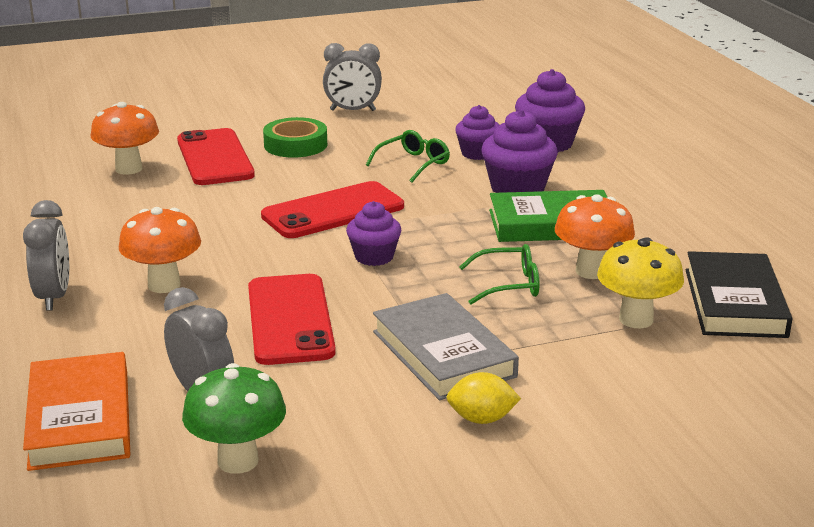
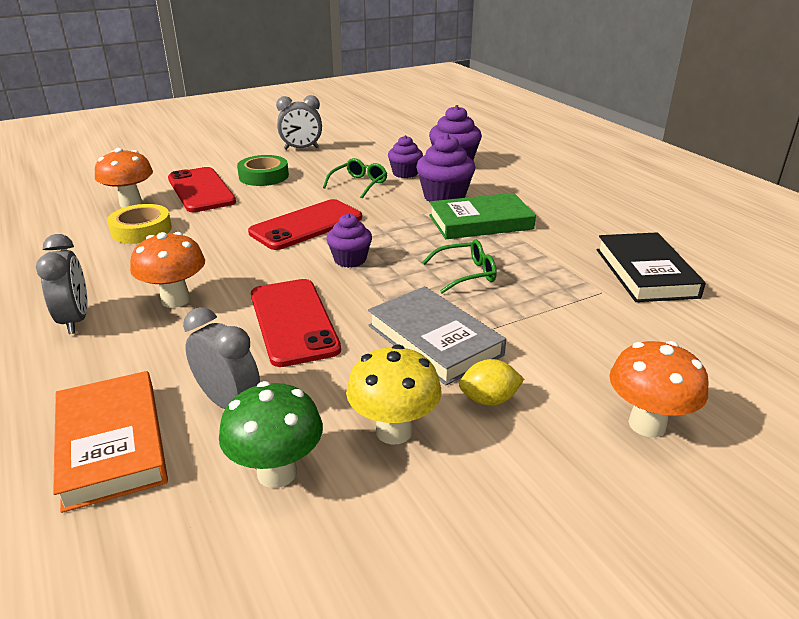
camera: 10 degrees left, 5 degrees up
orange mushroom [555,194,635,279] -> orange mushroom moved to [609,341,708,437]
yellow mushroom [597,237,684,328] -> yellow mushroom moved to [346,344,442,445]
none -> yellow tape [107,204,172,244]

